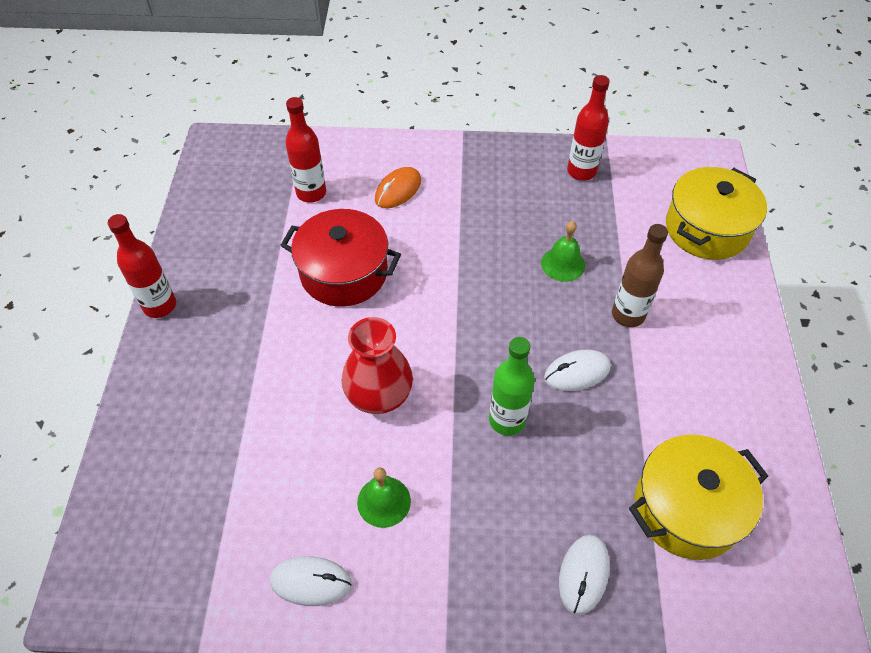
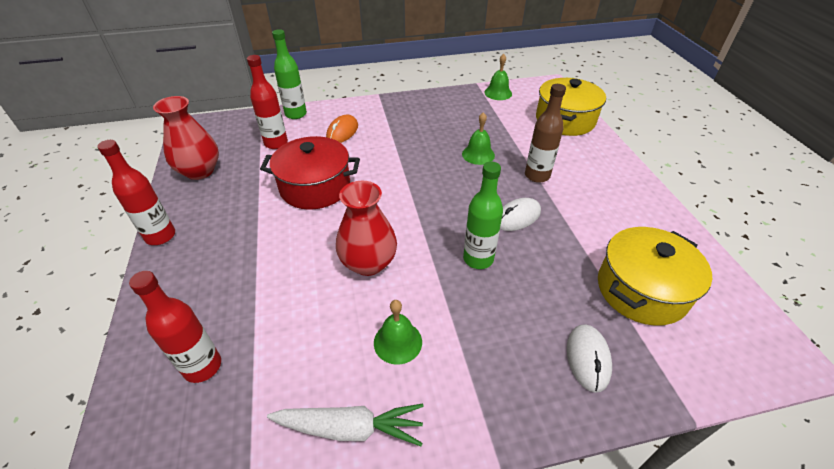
camera: 15 degrees left, 10 degrees down
white mouse [270,556,352,606] -> white carrot [267,403,424,446]
red bottle [567,75,610,181] -> red bottle moved to [129,271,221,383]
none -> red vase [153,96,219,180]
none -> green bottle [272,29,307,119]
none -> green bell [484,54,512,100]

